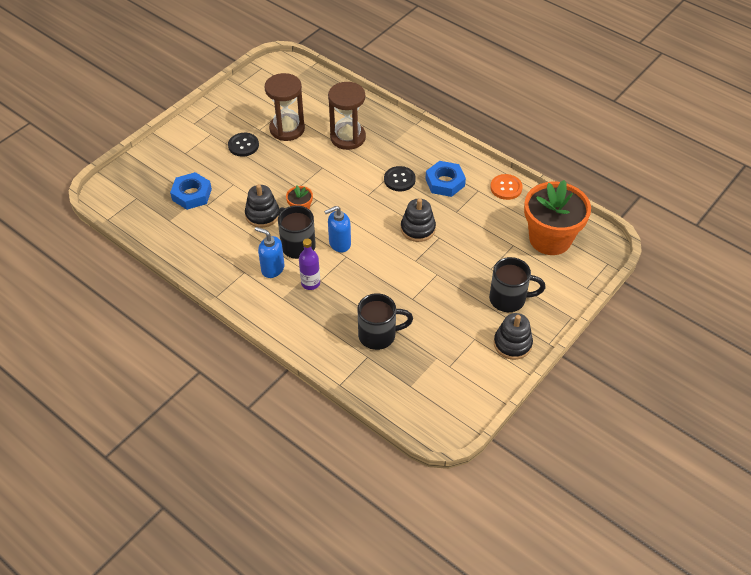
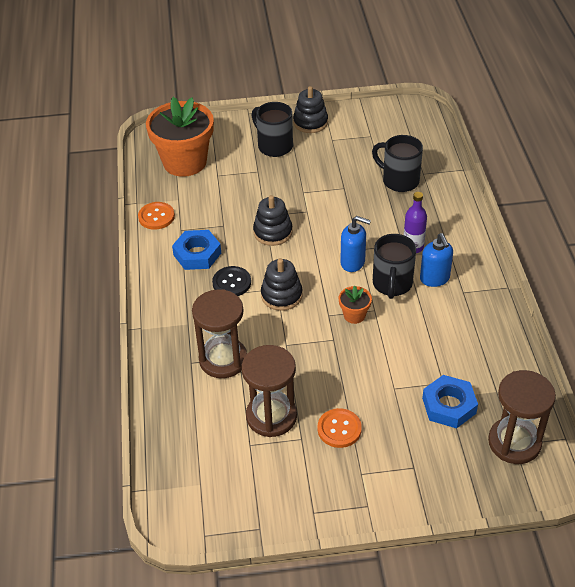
camera: 135 degrees left, 5 degrees down
black button [228,133,259,157] -> orange button [318,408,362,448]
black stacking toy [245,184,279,228] -> black stacking toy moved to [261,258,303,311]
none -> brown hourglass [488,370,556,464]

